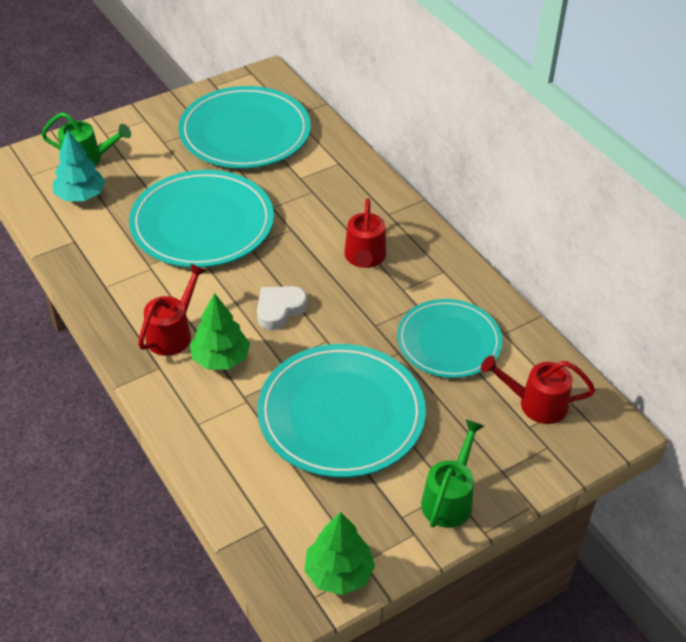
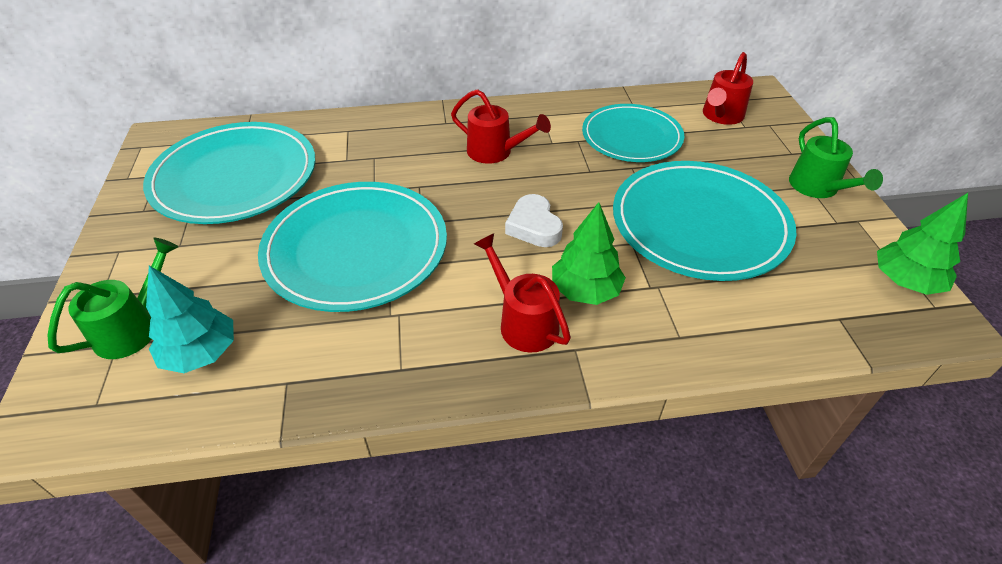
camera: 65 degrees left, 0 degrees up
green watering can [421,419,484,528] -> green watering can turned 150 degrees counterclockwise [789,117,883,198]

